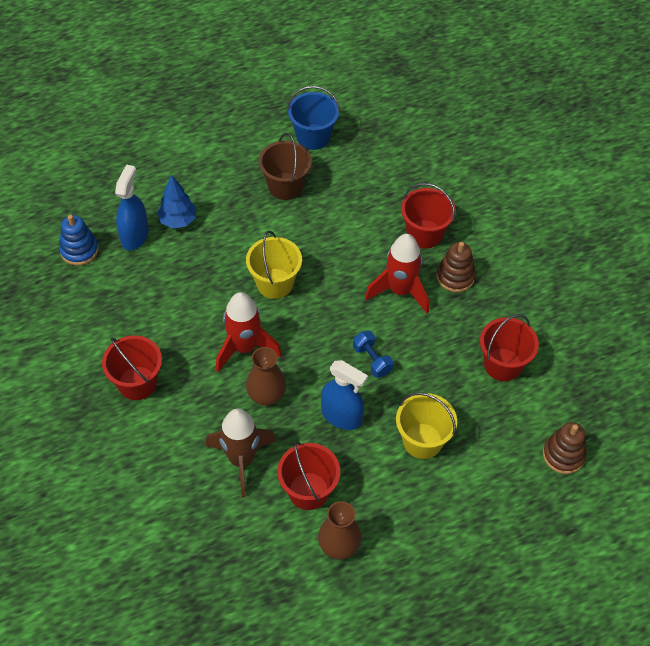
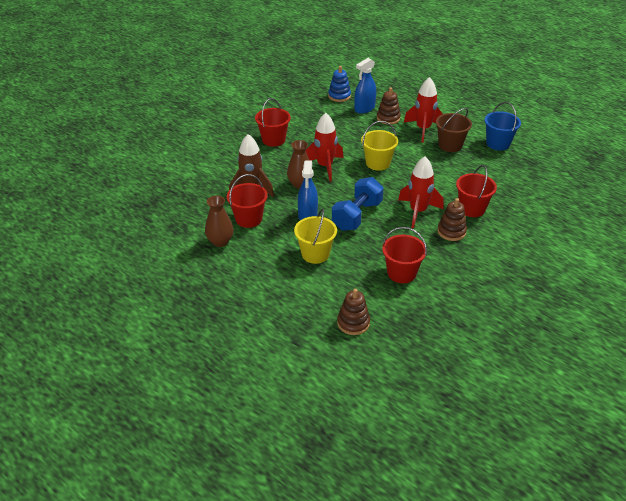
camera: 65 degrees right, 15 degrees down
blue spray bottle [115,164,149,251] -> blue spray bottle turned 150 degrees clockwise [354,58,376,114]
blue tree [157,175,196,229] -> brown stacking toy [377,87,401,125]
blue dumbbell [353,331,394,378] -> blue dumbbell [332,177,384,231], size x1.87
none -> red rocket [404,77,443,143]

